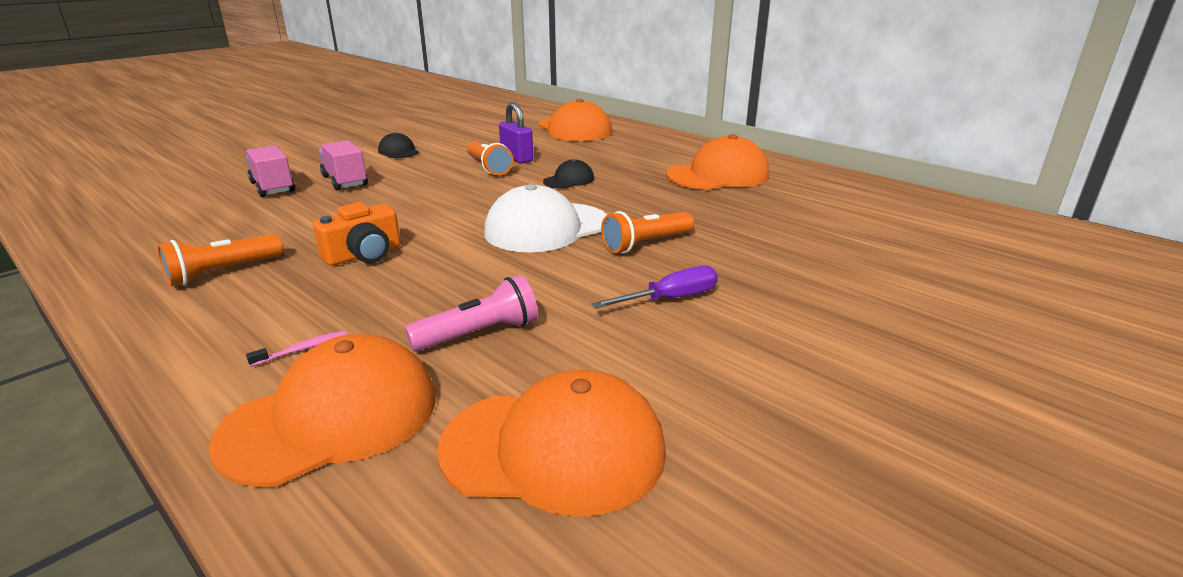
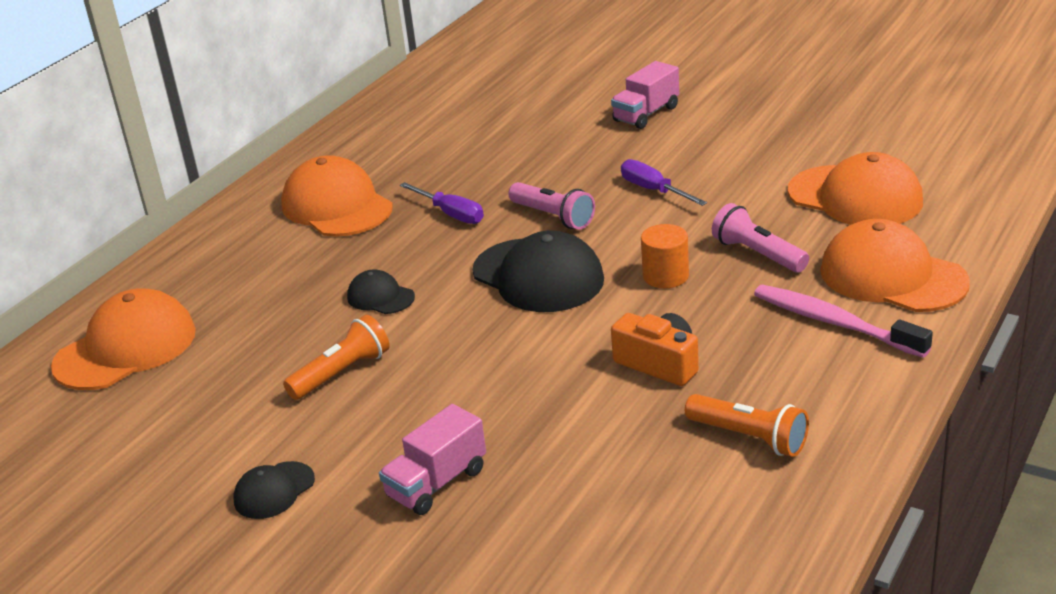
camera: 100 degrees left, 5 degrees up
pink truck [246,145,295,197] -> pink truck moved to [611,61,679,129]
pink toothbrush [246,331,347,367] -> pink toothbrush [754,285,933,358], size x2.43
orange cap [437,369,666,517] -> orange cap turned 135 degrees clockwise [788,152,923,225]
white cap [484,184,607,252] -> black cap [472,231,604,312]
purple padlock [499,102,533,163] -> none
orange flashlight [601,211,694,254] -> pink flashlight [508,182,595,230]
none -> purple screwdriver [400,182,484,224]
none -> orange cylinder [641,224,689,288]

